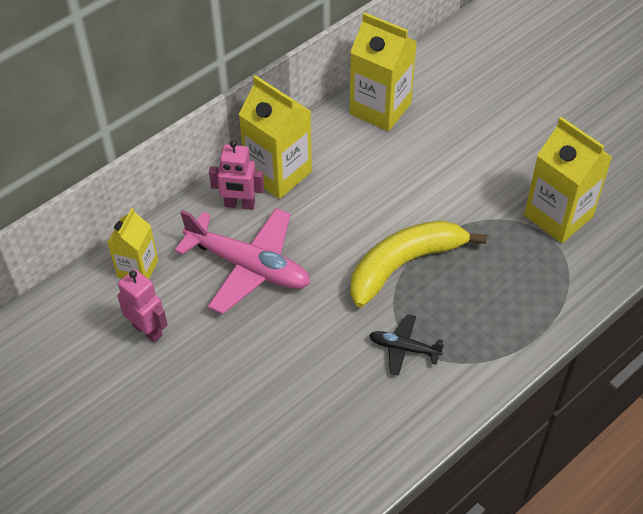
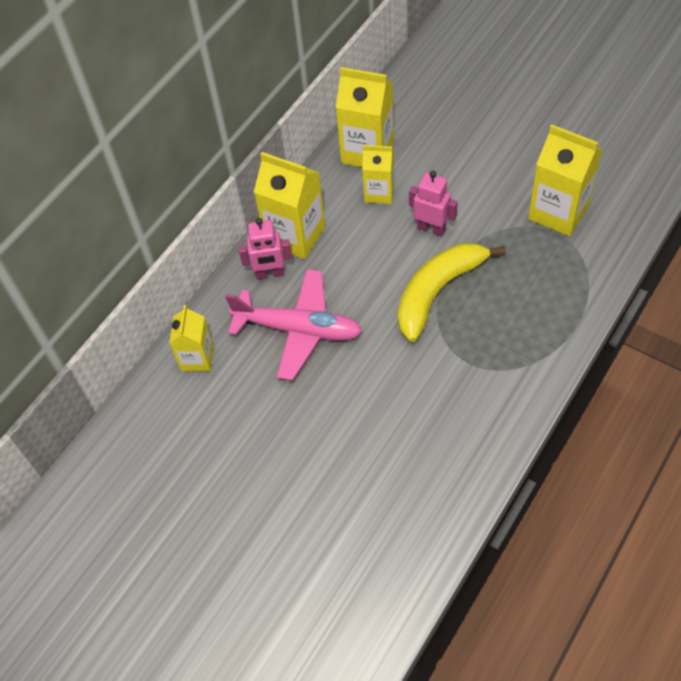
camera: 10 degrees left, 5 degrees up
pink robot [118,269,168,343] -> pink robot moved to [409,171,458,237]
black plane [369,314,444,376] -> none
none -> yellow carton [362,145,395,204]

